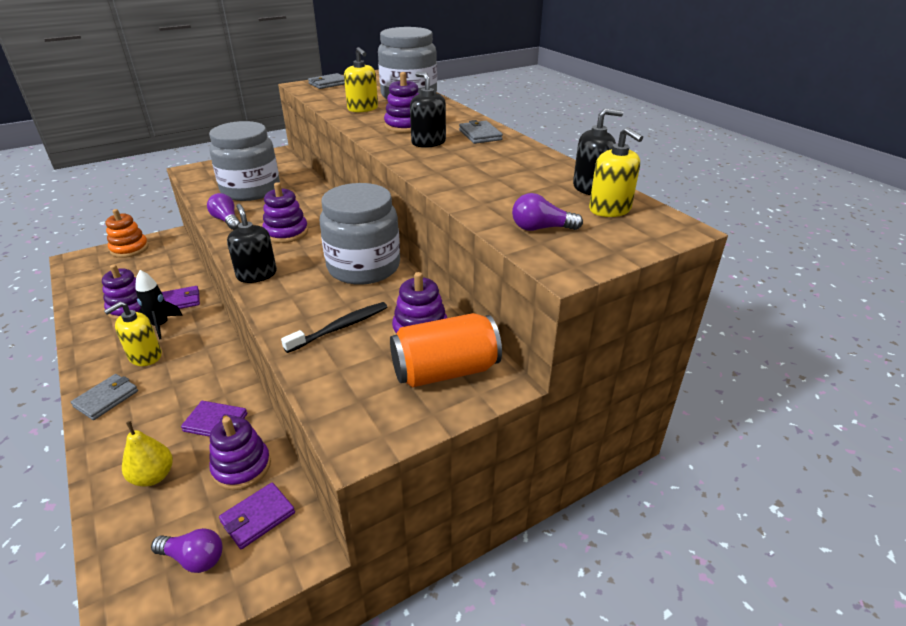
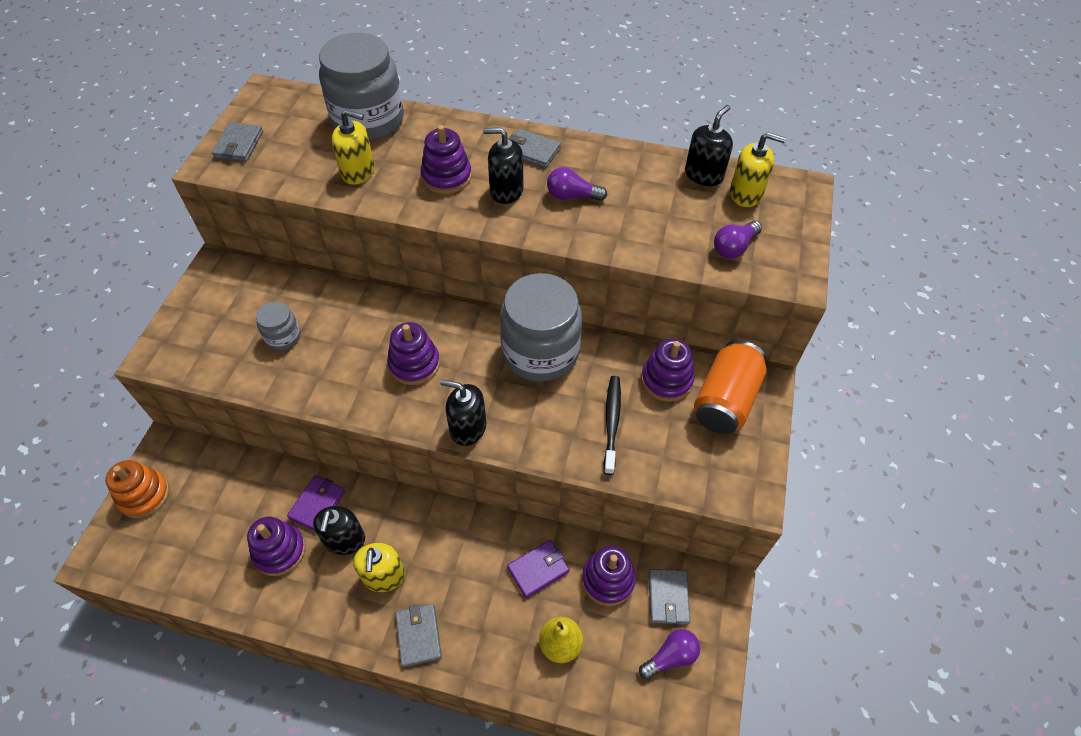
camera: 45 degrees left, 20 degrees up
black rocket [135,270,183,340] -> black soap dispenser [313,506,365,555]
purple light bulb [207,193,240,230] -> purple light bulb moved to [547,167,607,201]
grey jar [209,121,280,201] -> grey jar [256,302,301,350], size x0.47
purple wallet [219,482,295,549] -> grey wallet [648,569,690,625]

